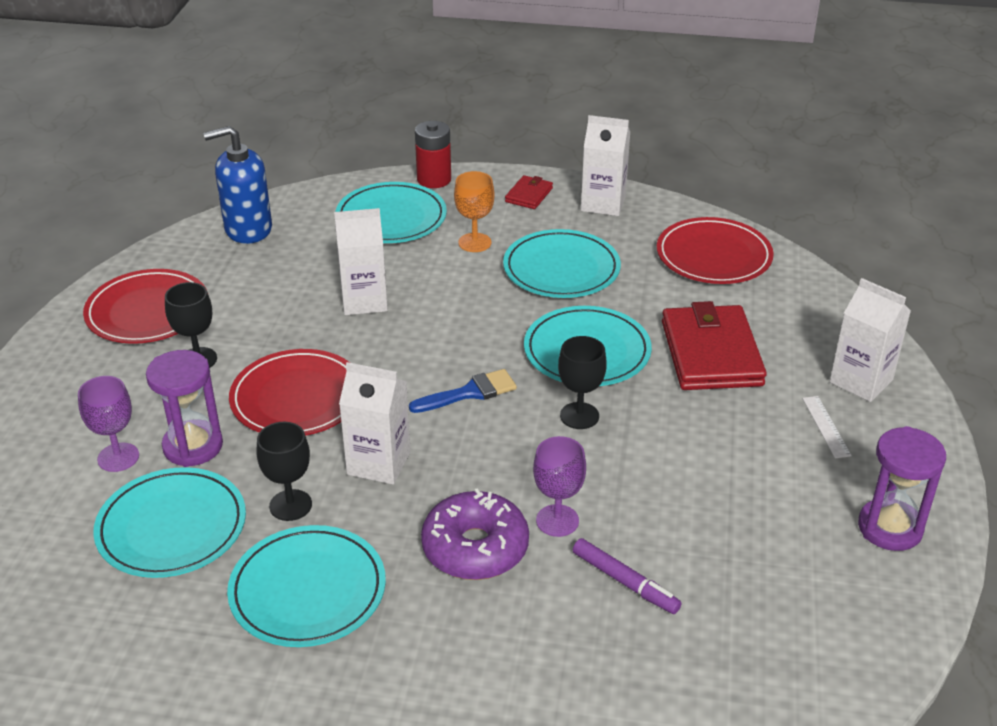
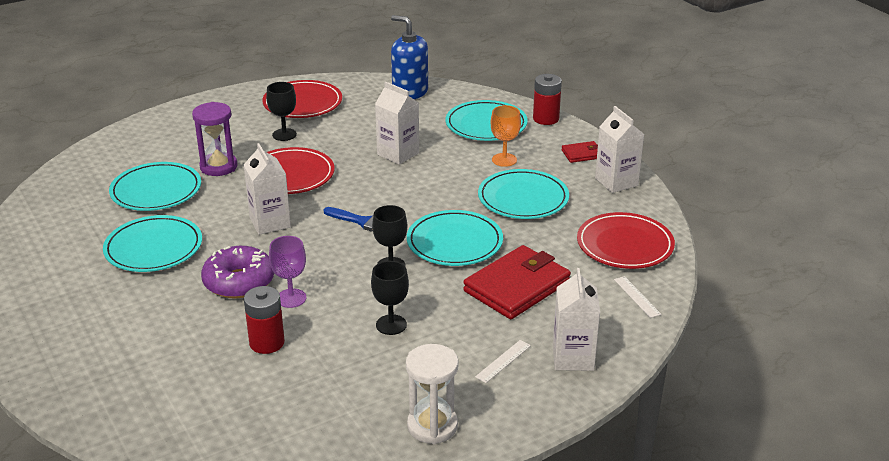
camera: 50 degrees right, 5 degrees down
purple goblet [78,376,139,472] -> none
black goblet [256,422,312,521] -> black goblet moved to [371,261,409,335]
purple marker [573,538,682,614] -> red battery [244,286,285,354]
purple hourglass [858,426,946,551] -> white hourglass [406,344,459,444]
none -> white ruler [614,276,661,318]

